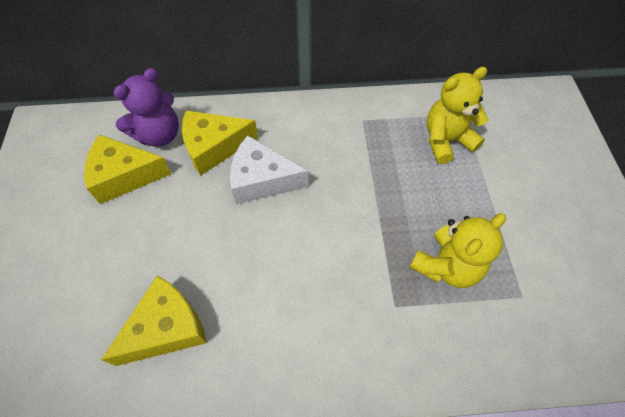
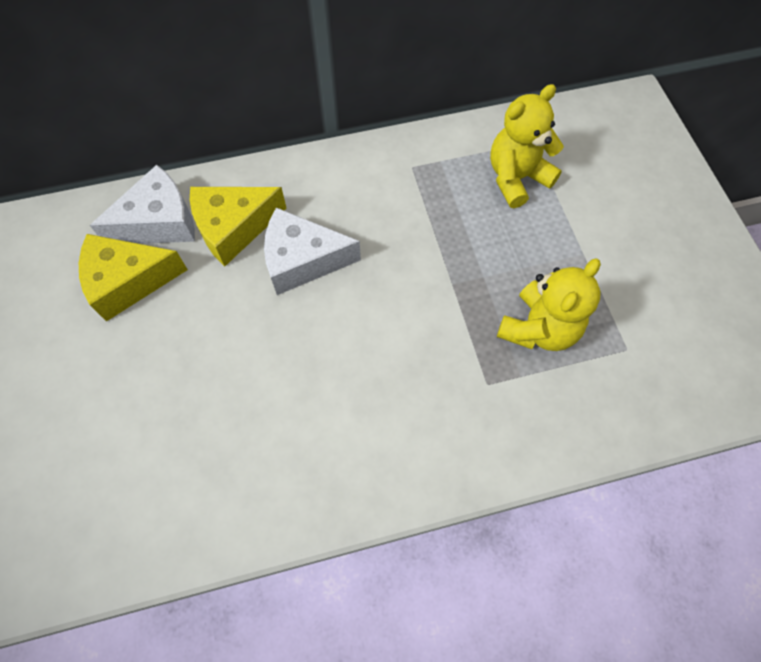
camera: 10 degrees left, 5 degrees up
yellow cheese [101,275,207,366] -> none
purple teddy bear [113,68,179,146] -> white cheese [90,165,195,244]

